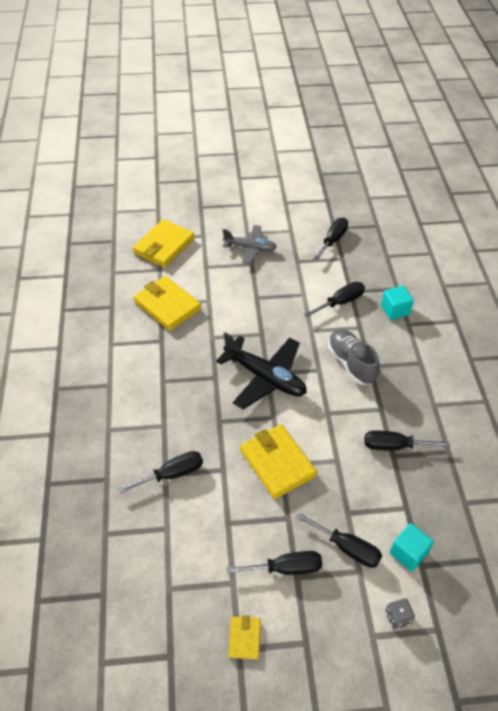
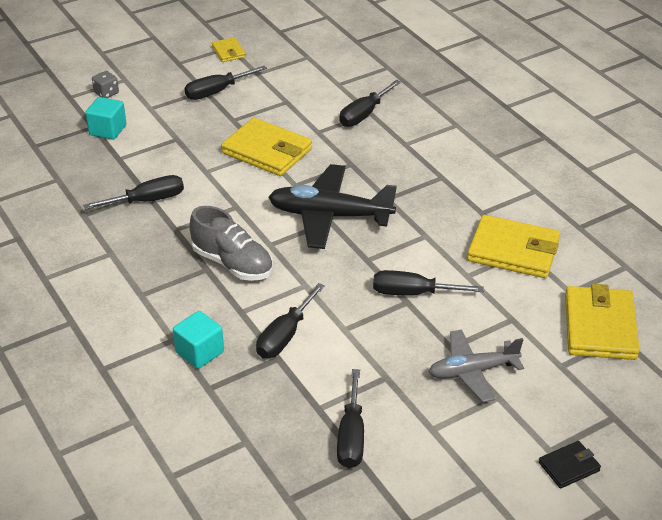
camera: 155 degrees right, 10 degrees down
black screwdriver [296,512,382,568] -> black screwdriver moved to [373,270,484,295]
none -> black wallet [539,441,601,489]

